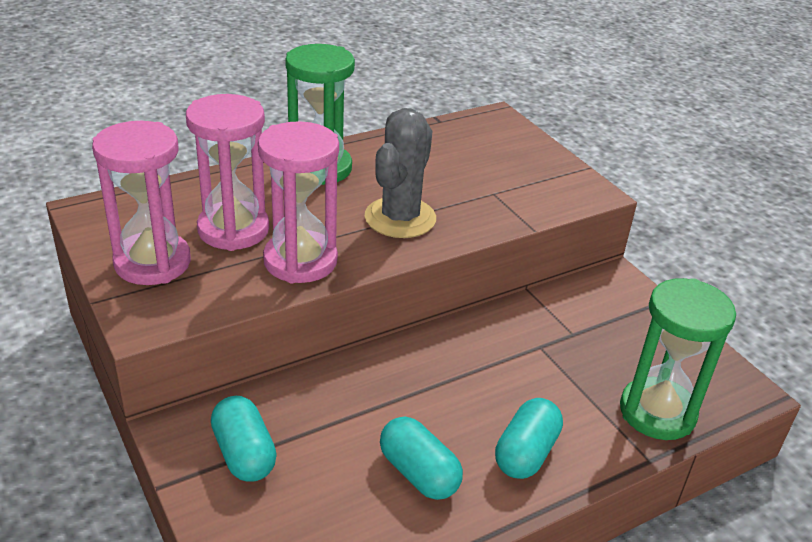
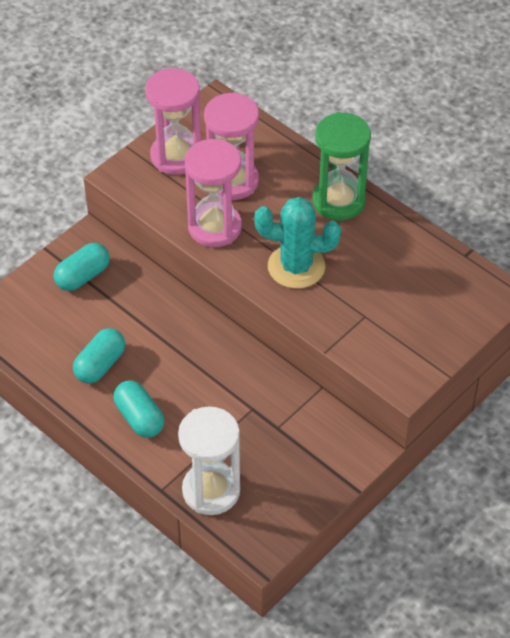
camera: 75 degrees right, 15 degrees up
grey cactus [365,108,436,238] -> turquoise cactus [255,197,341,289]
turquoise capsule [495,398,563,479] -> turquoise capsule turned 45 degrees clockwise [113,381,164,438]
green hourglass [620,278,736,440] -> white hourglass [178,406,240,515]

